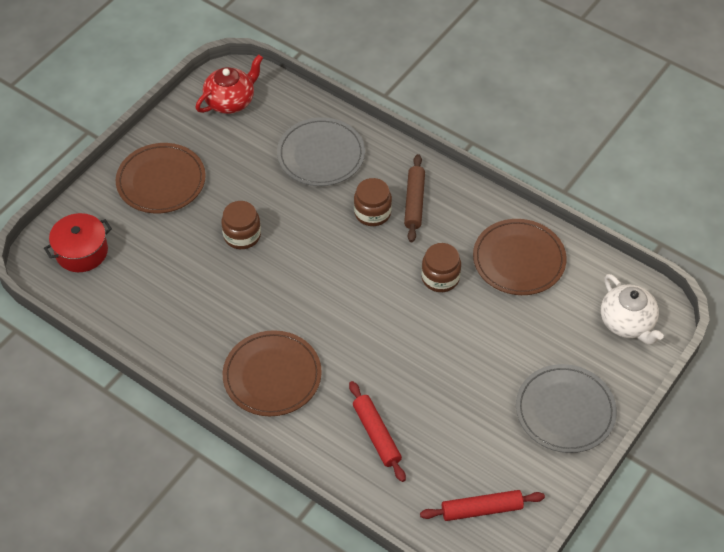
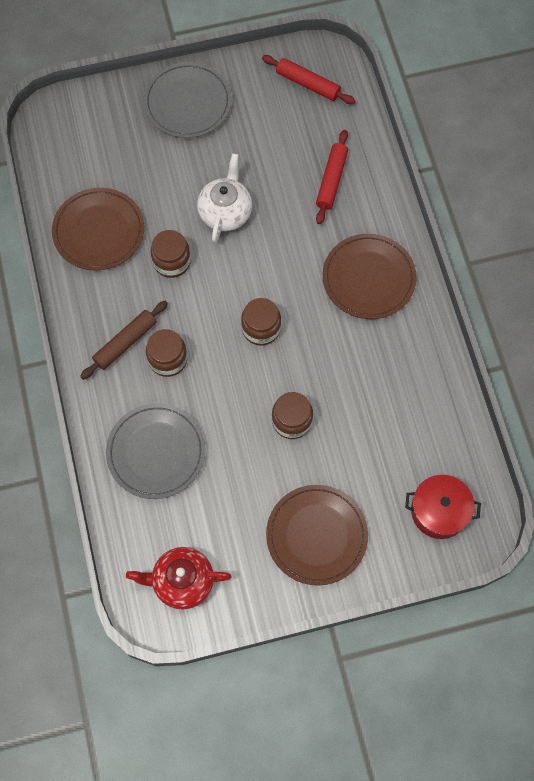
camera: 140 degrees left, 15 degrees up
white teapot [601,274,664,345] -> white teapot moved to [197,153,252,242]
none -> brown jar [241,298,281,346]

